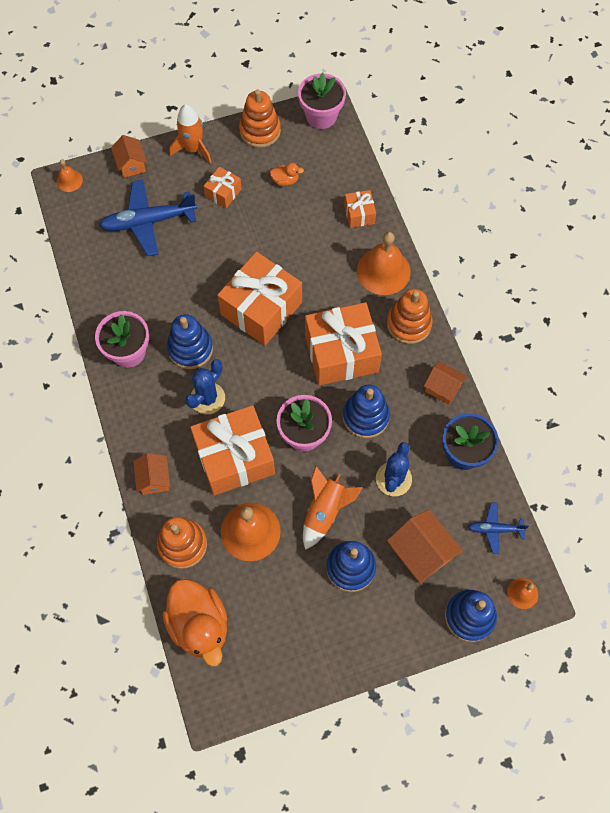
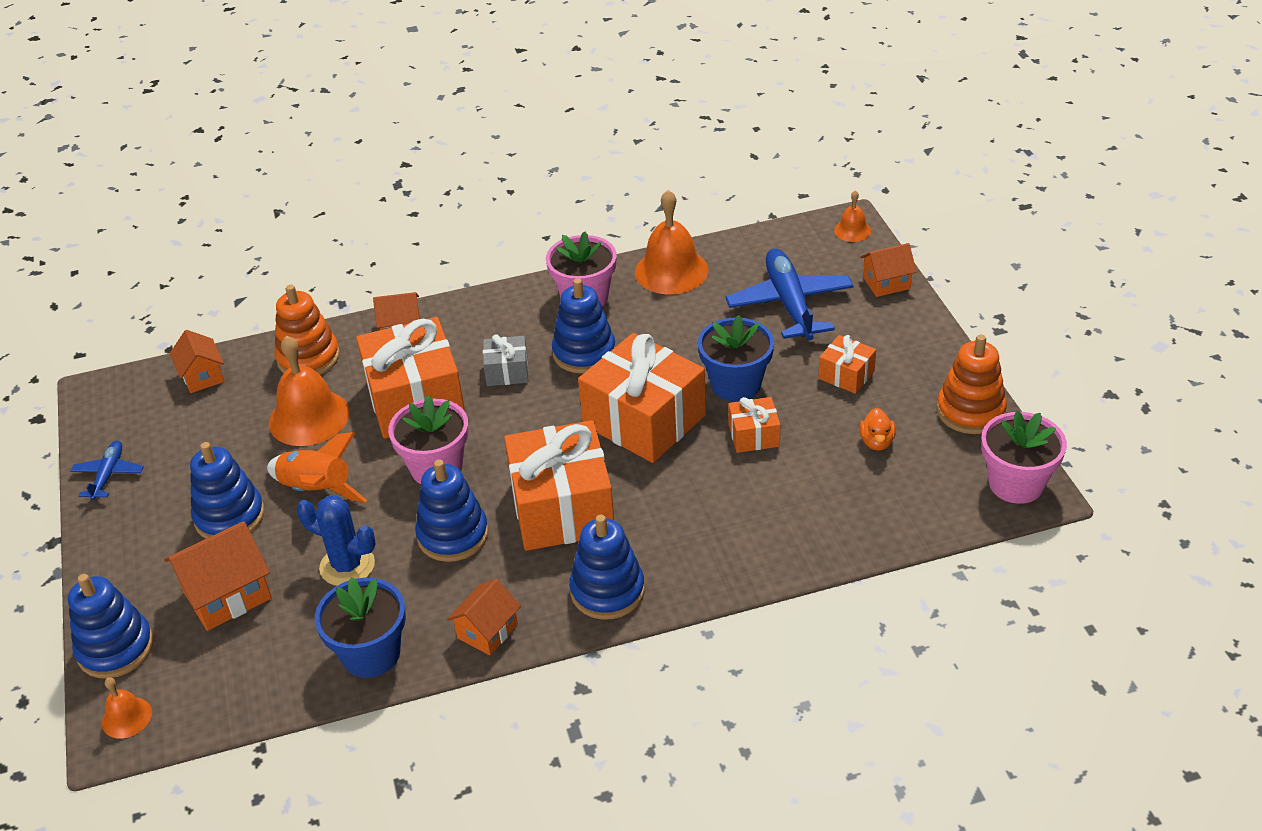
camera: 95 degrees right, 25 degrees down
orange duck [162,579,227,667] -> orange house [170,330,224,393]
orange rocket [170,104,212,164] -> none
blue cactus [185,359,225,414] -> grey gift [483,334,529,386]
orange gift [344,190,376,228] -> orange gift moved to [728,397,780,453]
orange bell [357,232,411,295] -> orange bell moved to [635,190,708,294]
orange stacking toy [387,289,433,344] -> blue stacking toy [569,515,645,620]
blue plane [468,503,529,554] -> blue plane moved to [70,441,144,500]
none -> blue flower pot [698,315,774,402]

